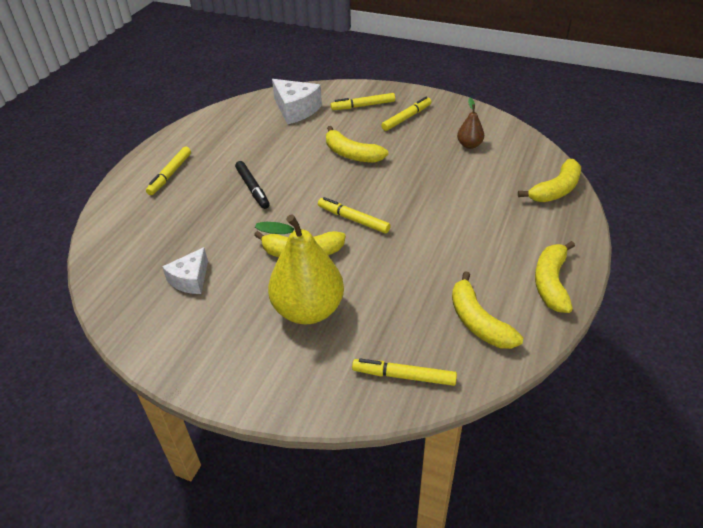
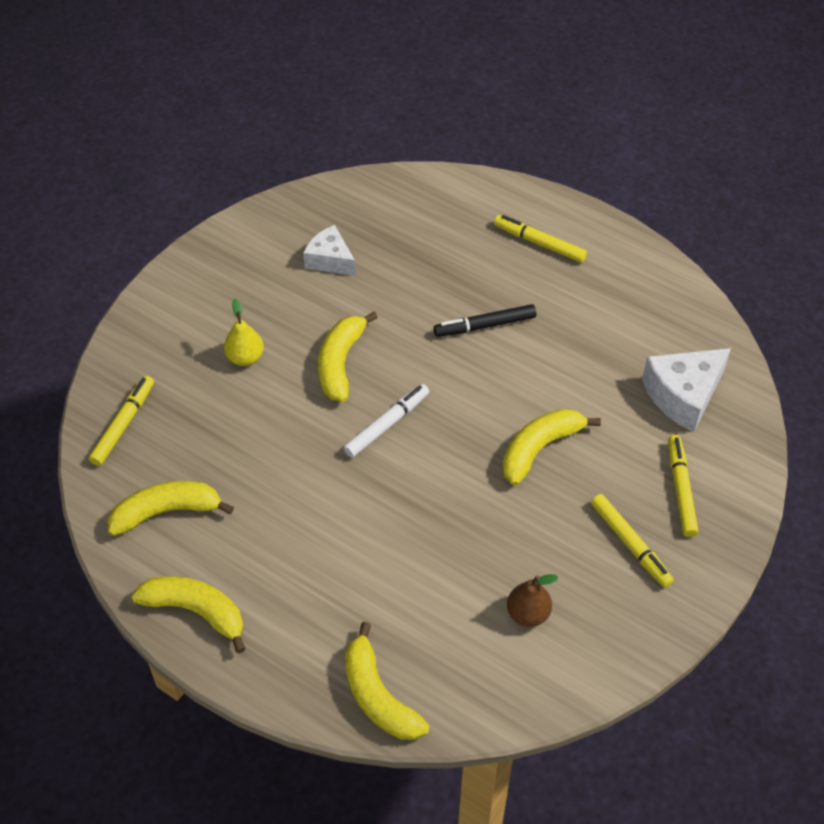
camera: 100 degrees right, 10 degrees up
yellow pear [255,215,344,324] -> yellow pear [224,298,264,366], size x0.47
yellow marker [318,197,391,233] -> white marker [344,384,429,458]

